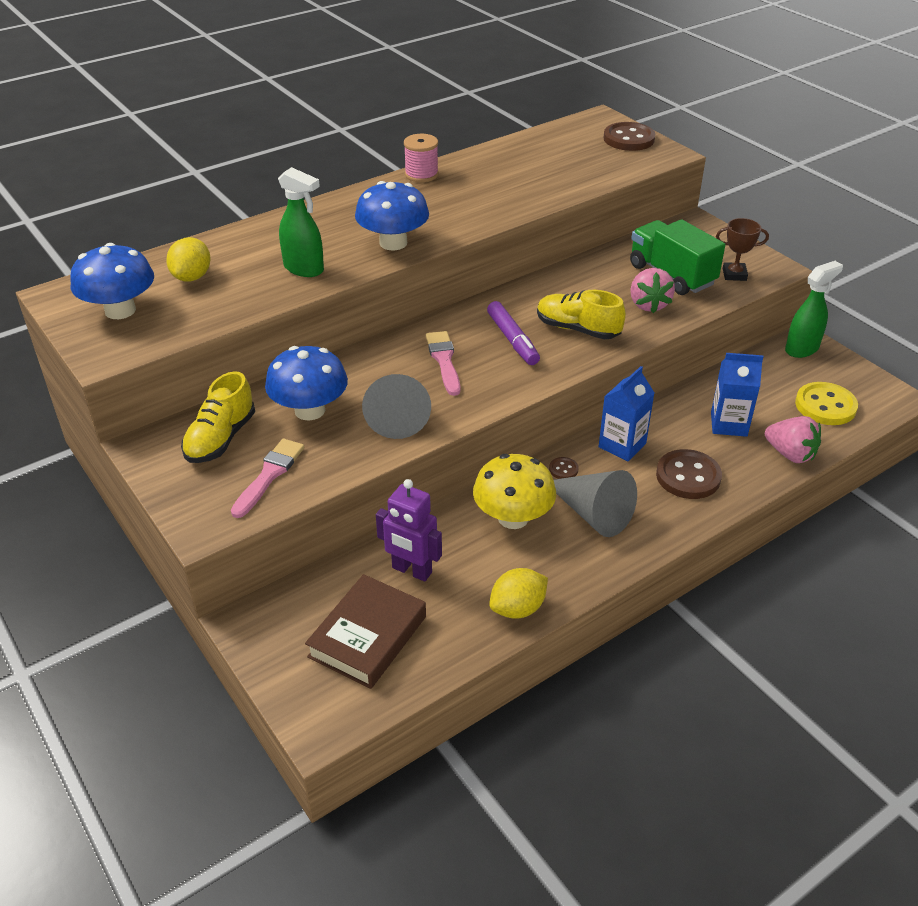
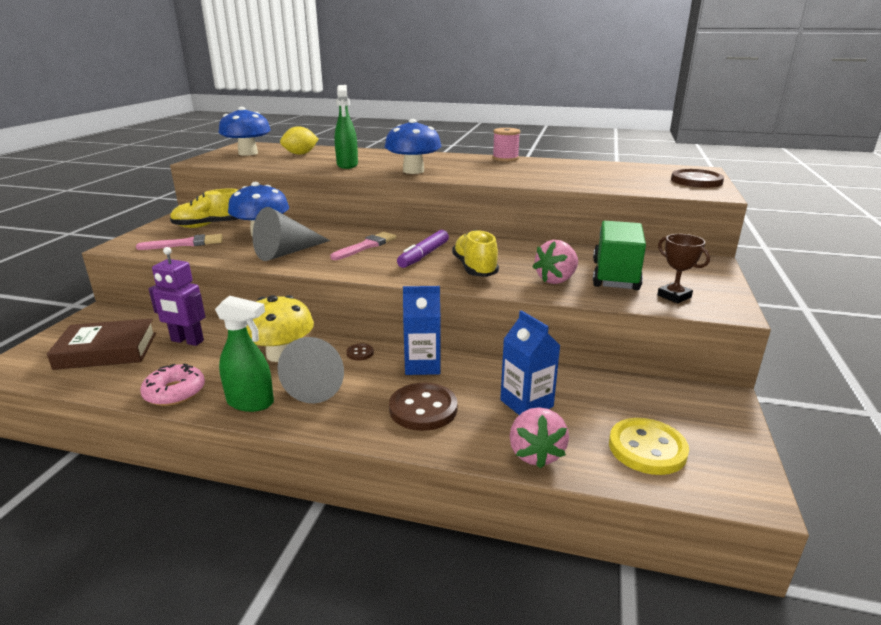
camera: 50 degrees right, 15 degrees down
purple robot [376,479,442,582] -> purple robot turned 60 degrees counterclockwise [149,247,205,346]
yellow lemon [489,568,548,619] -> pink donut [140,364,205,406]
green spray bottle [785,261,843,358] -> green spray bottle moved to [215,296,274,412]

